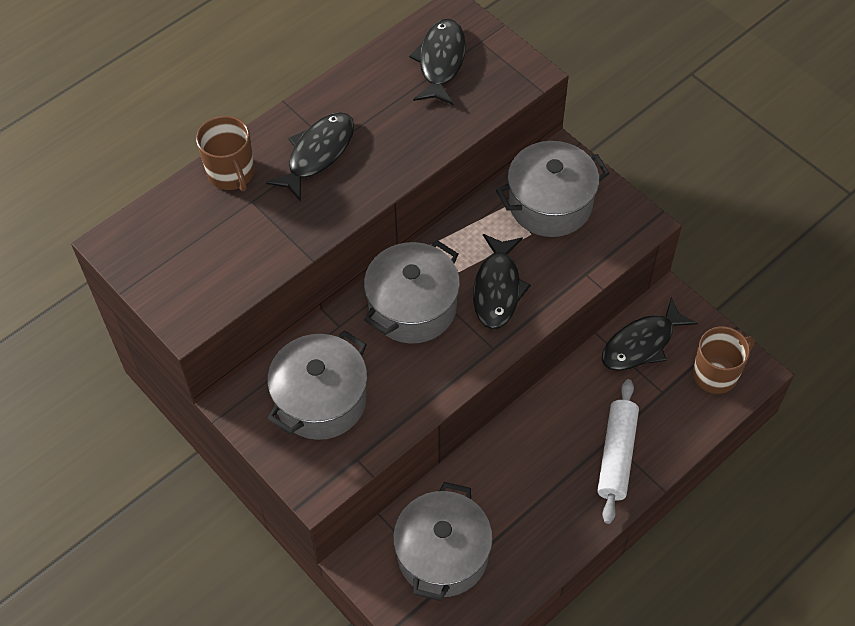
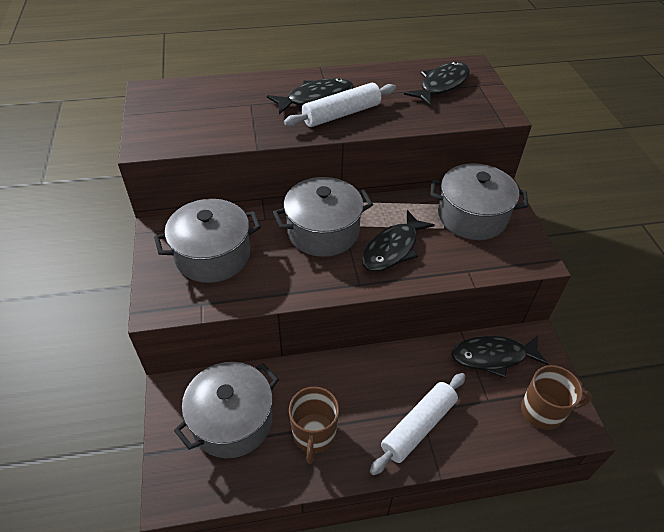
camera: 30 degrees right, 10 degrees down
brown mug [196,116,255,191] -> brown mug moved to [289,387,339,464]
none -> white rolling pin [284,83,396,127]

